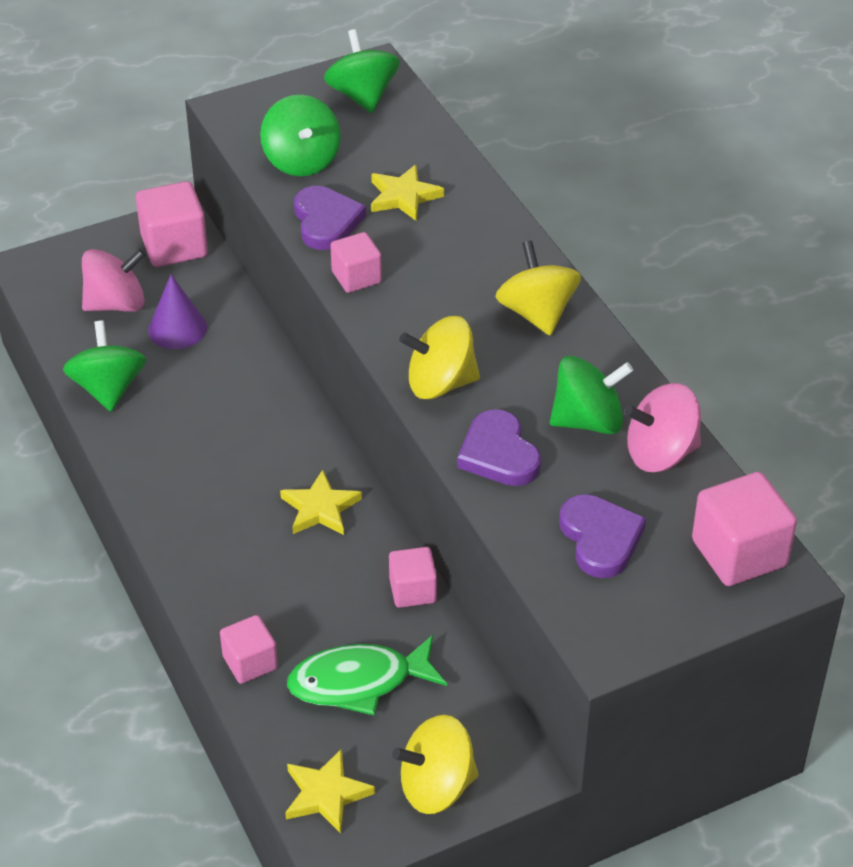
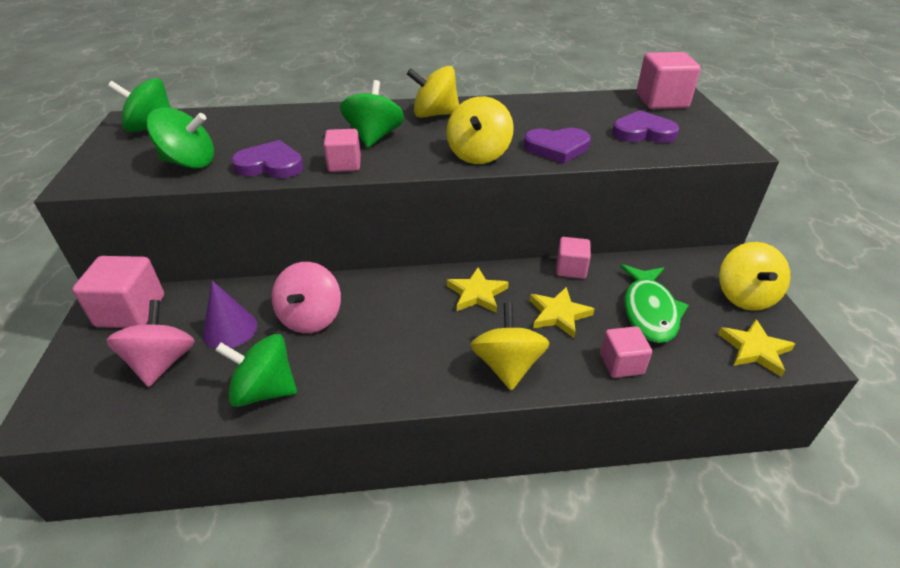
camera: 70 degrees left, 5 degrees down
yellow star [371,165,444,221] -> yellow star moved to [530,287,594,338]
green spinning top [550,356,634,434] -> green spinning top moved to [340,80,404,148]
pink spinning top [625,383,701,472] -> pink spinning top moved to [272,262,341,333]
none -> yellow spinning top [470,303,550,390]

